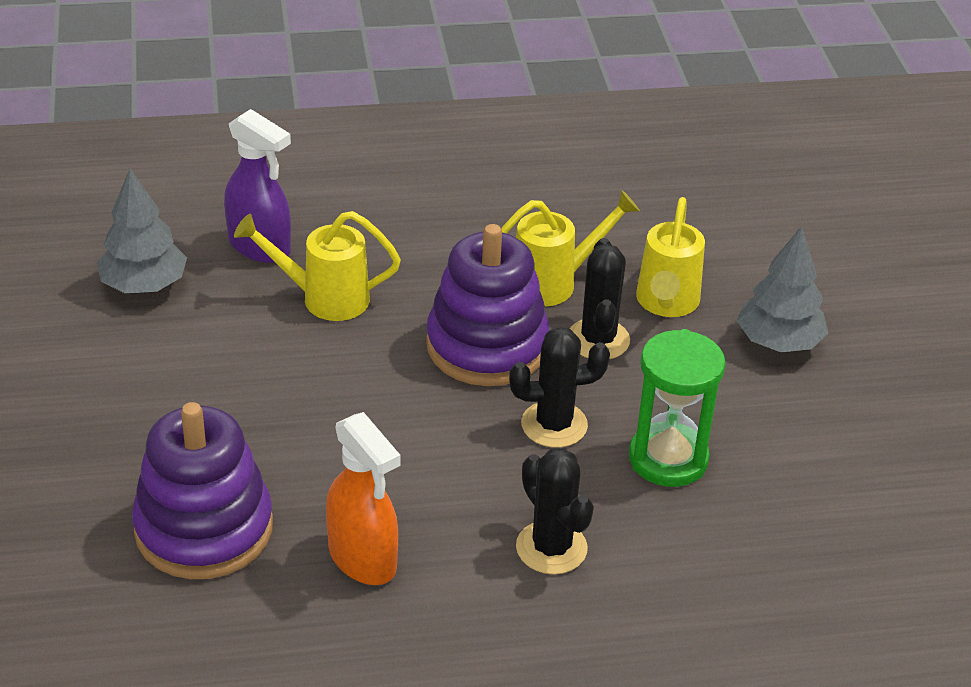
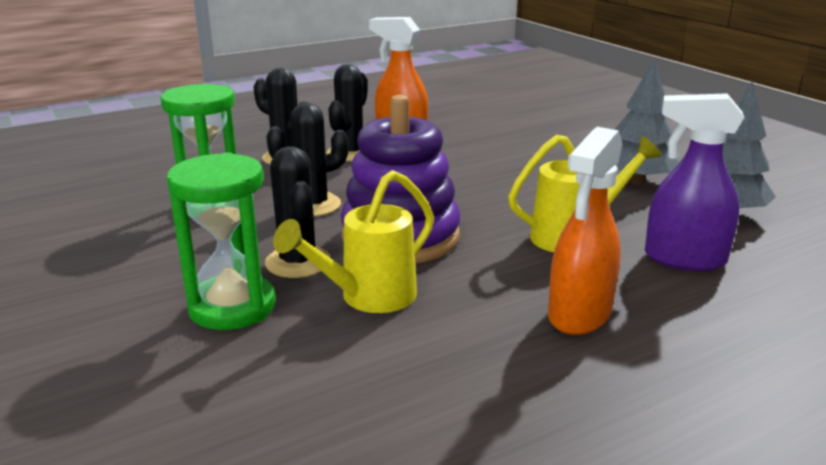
camera: 160 degrees right, 15 degrees down
purple stacking toy [132,402,273,579] -> none
yellow watering can [636,197,705,317] -> green hourglass [167,152,276,330]
grey tree [737,226,828,352] -> grey tree moved to [614,59,679,185]
none -> black cactus [327,64,367,161]
none -> orange spray bottle [548,127,623,335]

